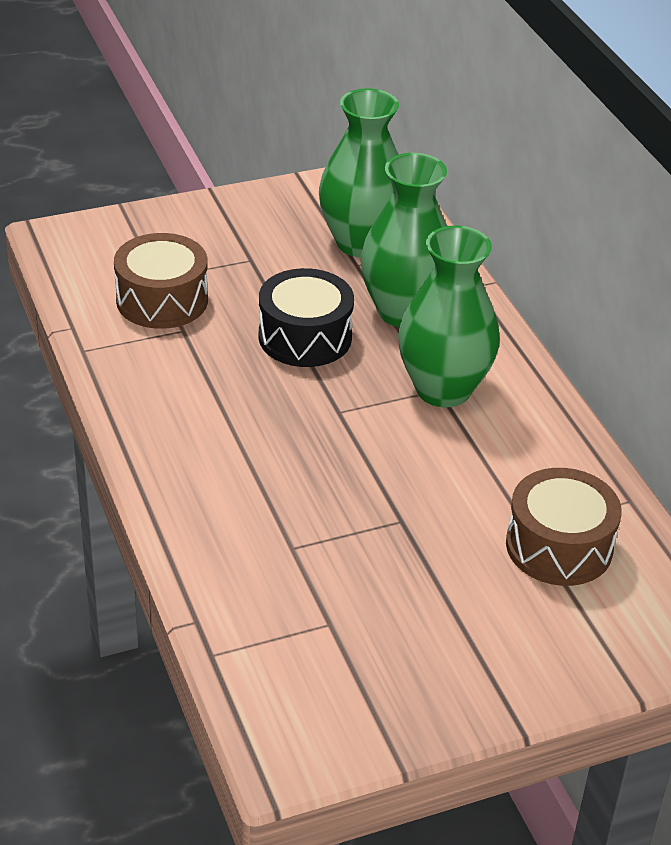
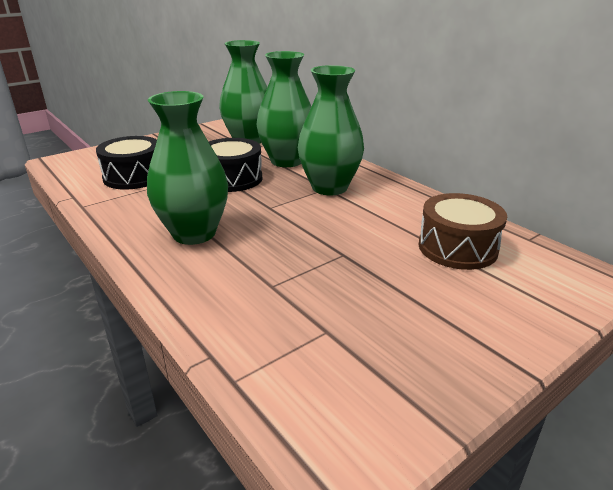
camera: 15 degrees left, 10 degrees down
brown drum [114,233,208,329] -> black drum [96,136,157,190]
none -> green vase [147,91,228,245]

